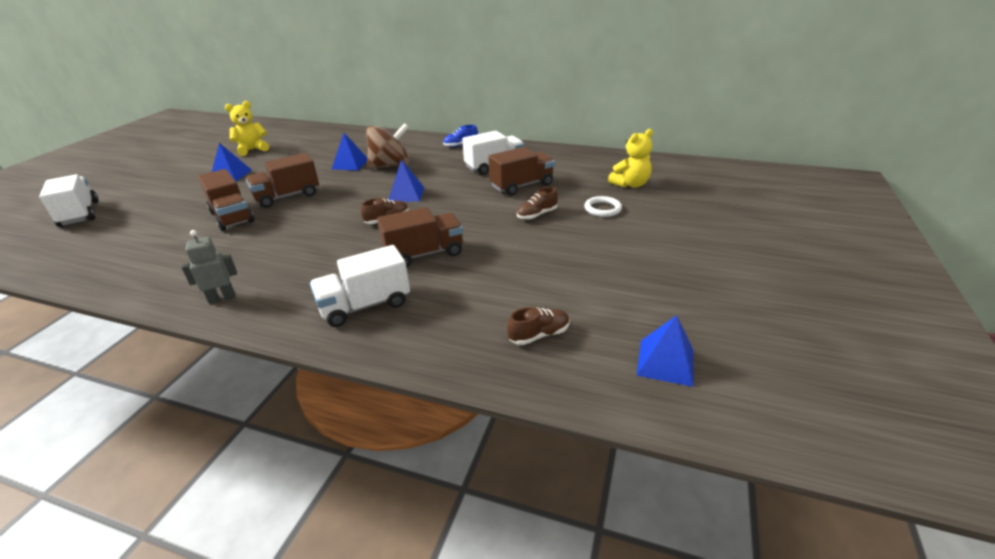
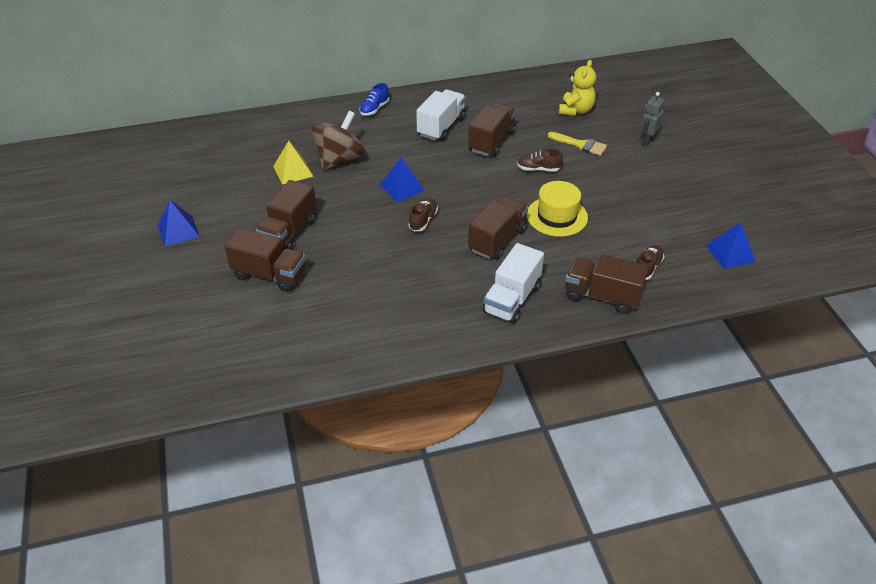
camera: 35 degrees left, 10 degrees up
white truck [39,174,99,227] -> none
grey robot [181,230,237,304] -> grey robot moved to [640,92,665,146]
yellow teddy bear [225,101,269,156] -> none
blue pyramid [332,133,368,171] -> yellow pyramid [273,141,314,185]
brown shoe [517,187,558,220] -> brown shoe turned 75 degrees clockwise [517,149,563,172]
white ring [584,196,622,217] -> yellow brush [548,132,607,156]
none -> yellow hat [527,181,588,237]
none -> brown truck [565,254,648,314]

